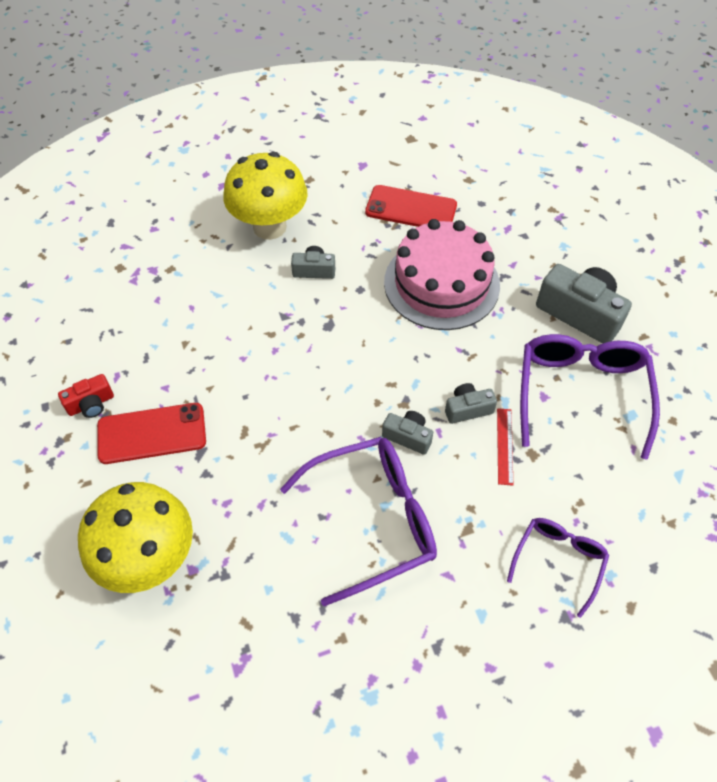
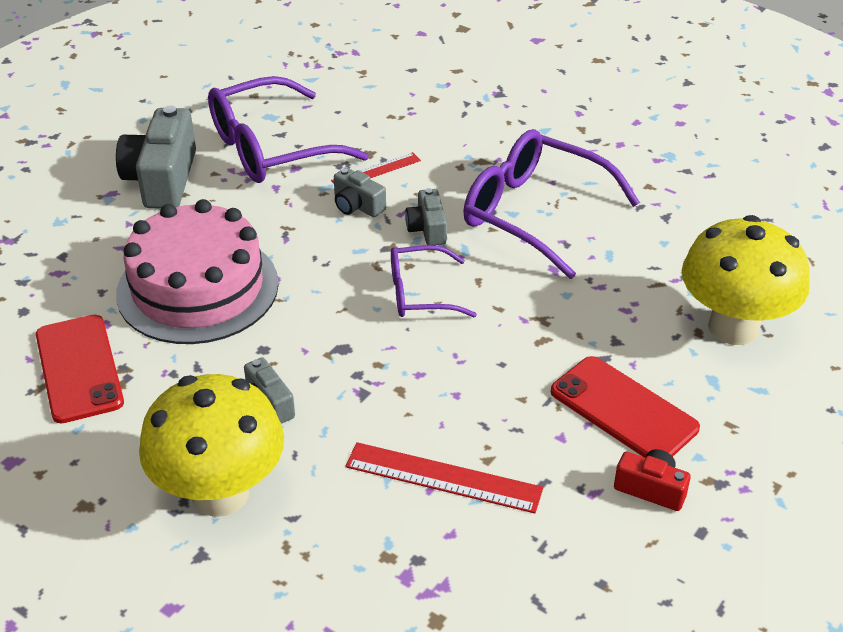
camera: 125 degrees left, 15 degrees down
purple glasses [507,518,609,618] -> purple glasses moved to [391,245,477,317]
none -> red ruler [345,442,543,513]

